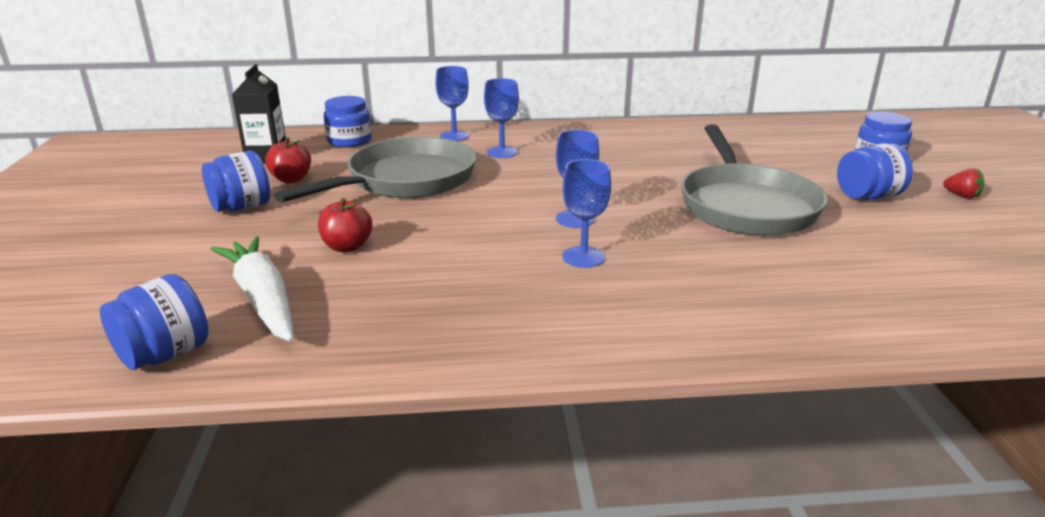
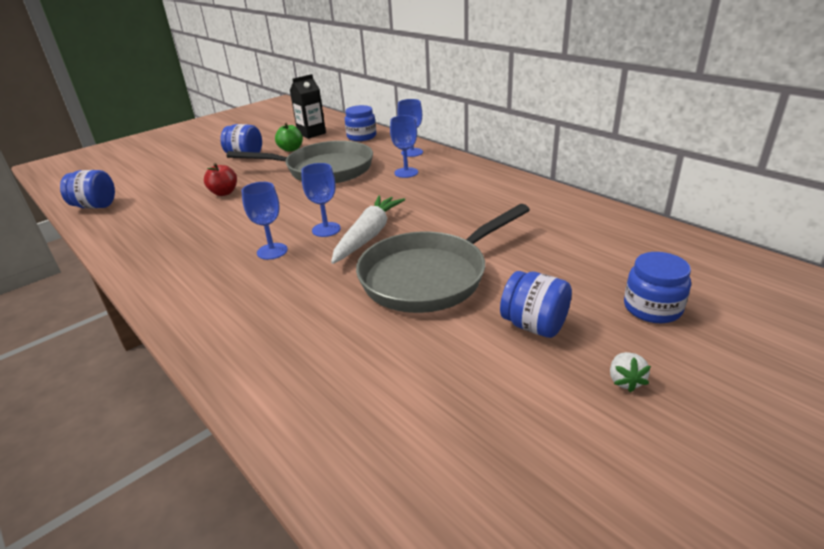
camera: 55 degrees right, 5 degrees up
white carrot [211,236,294,342] -> white carrot moved to [331,195,405,264]
red apple [265,137,311,183] -> green apple [275,123,303,152]
red strawberry [943,168,984,199] -> white strawberry [610,352,651,393]

